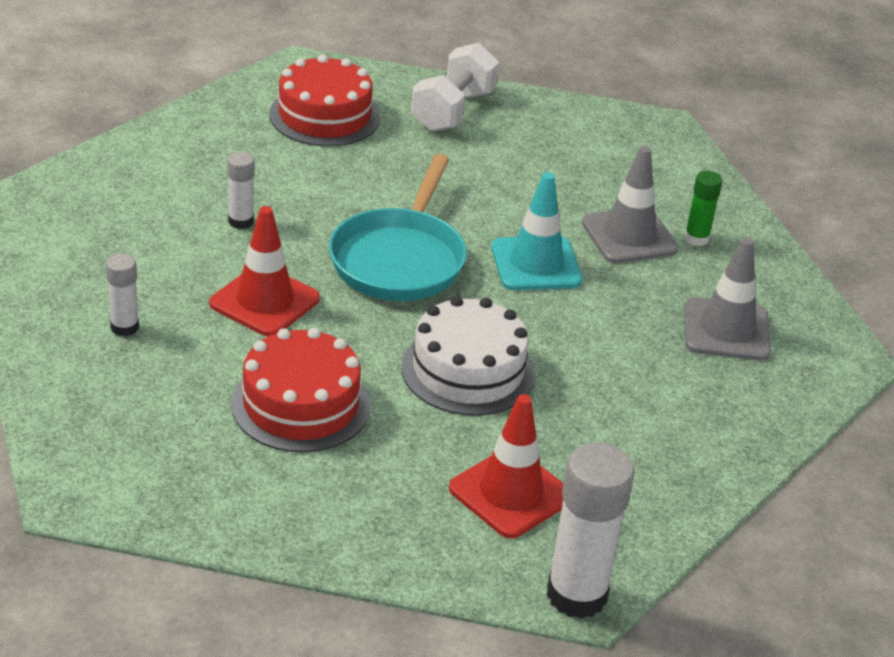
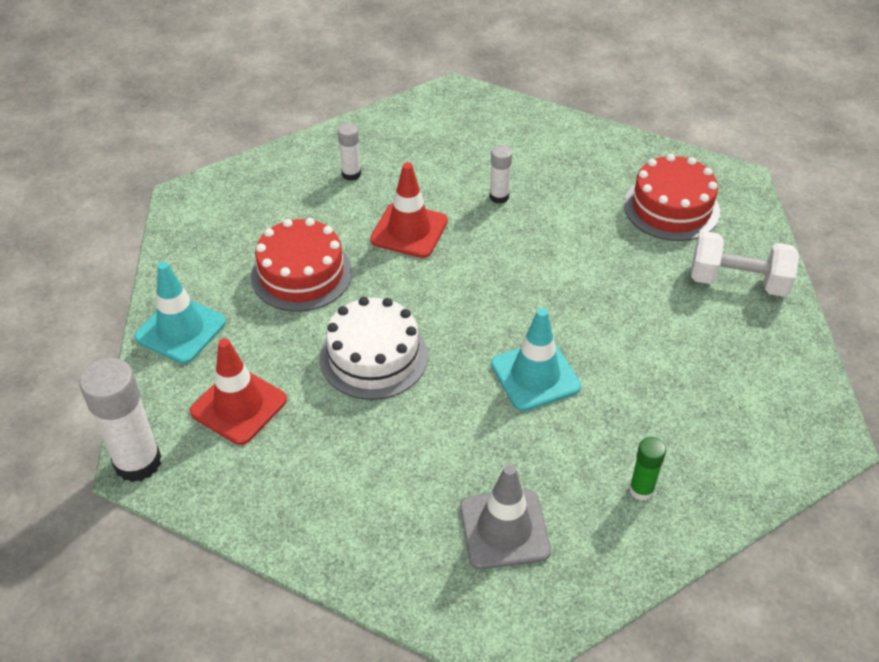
camera: 80 degrees right, 10 degrees up
turquoise pan [329,154,467,301] -> none
grey traffic cone [582,146,679,263] -> none
none -> turquoise traffic cone [134,262,226,364]

